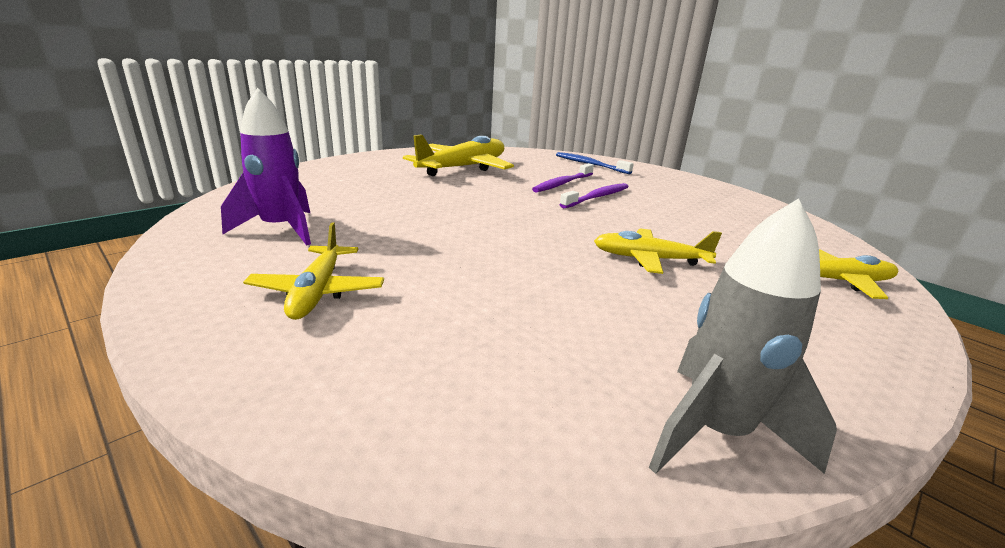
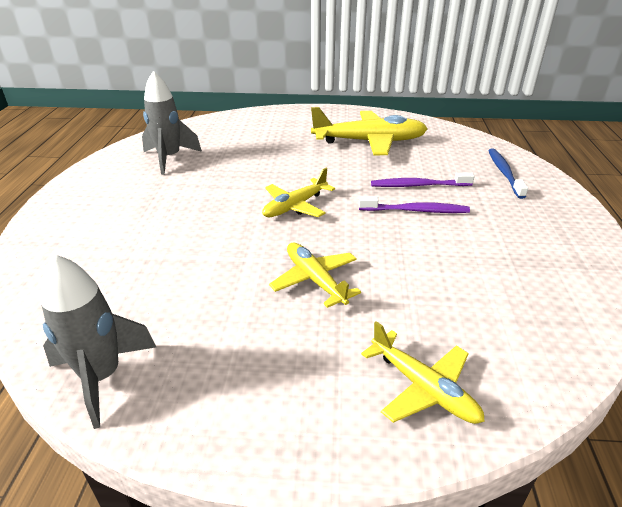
camera: 50 degrees right, 10 degrees up
purple rocket [221,88,311,246] -> grey rocket [142,71,202,175]
yellow plane [243,222,384,320] -> yellow plane moved to [262,168,335,217]

